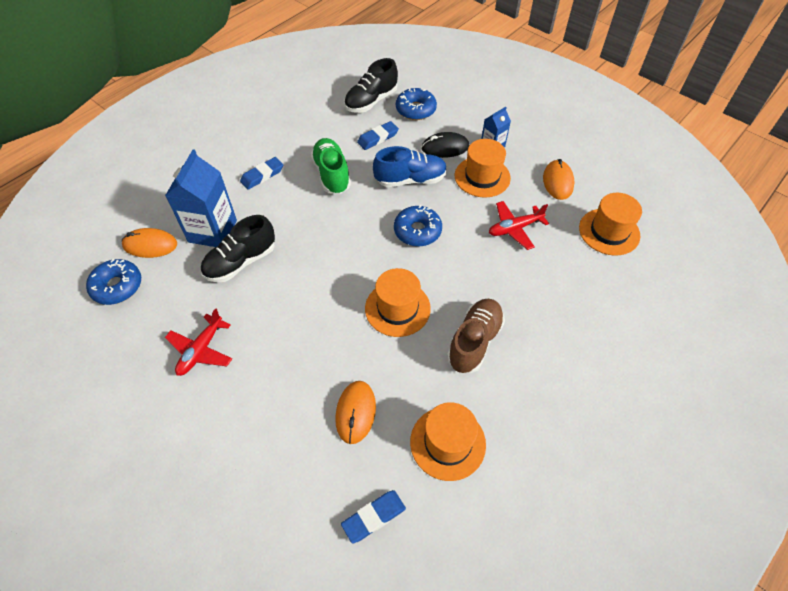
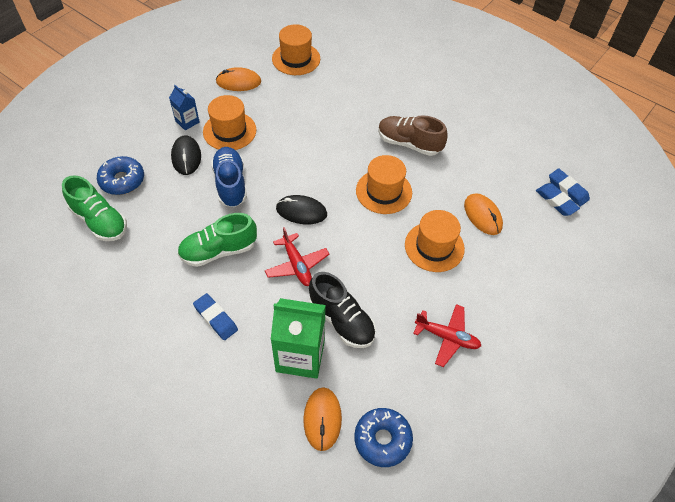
camera: 95 degrees left, 0 degrees up
blue carton [165,150,237,247] -> green carton [271,298,326,379]
orange mouse [335,381,376,444] -> orange mouse turned 60 degrees clockwise [464,193,503,235]
black shoe [344,58,398,113] -> green shoe [62,175,127,241]
blue eraser [357,121,399,150] -> blue eraser moved to [549,168,590,206]
blue donut [394,205,442,247] -> none
orange hat [410,402,486,481] -> orange hat moved to [405,210,465,272]
red plane [489,201,549,250] -> red plane moved to [265,227,329,286]
none -> black mouse [276,195,327,224]

